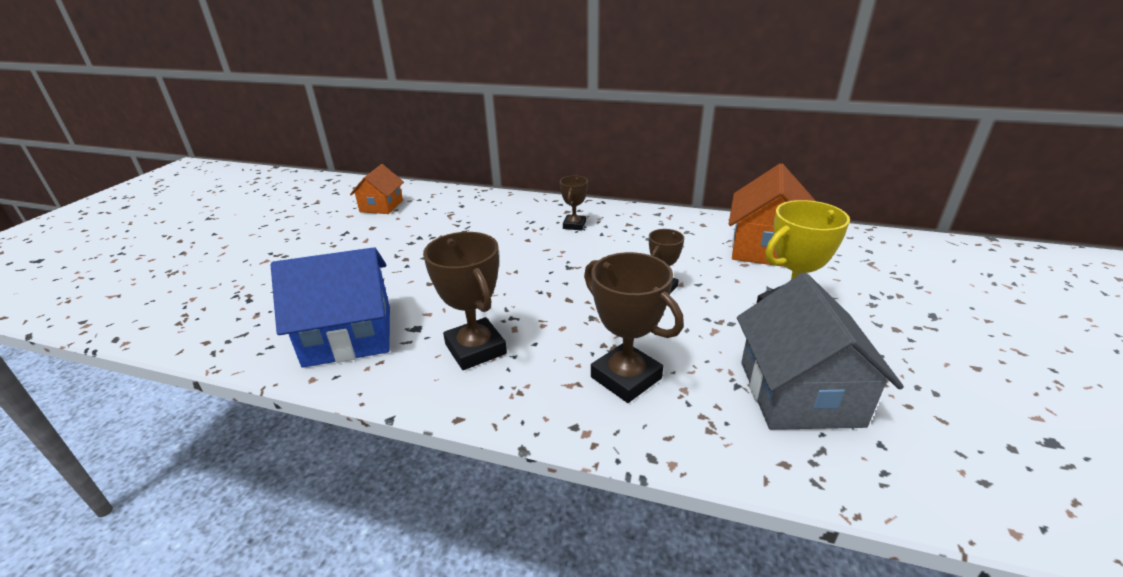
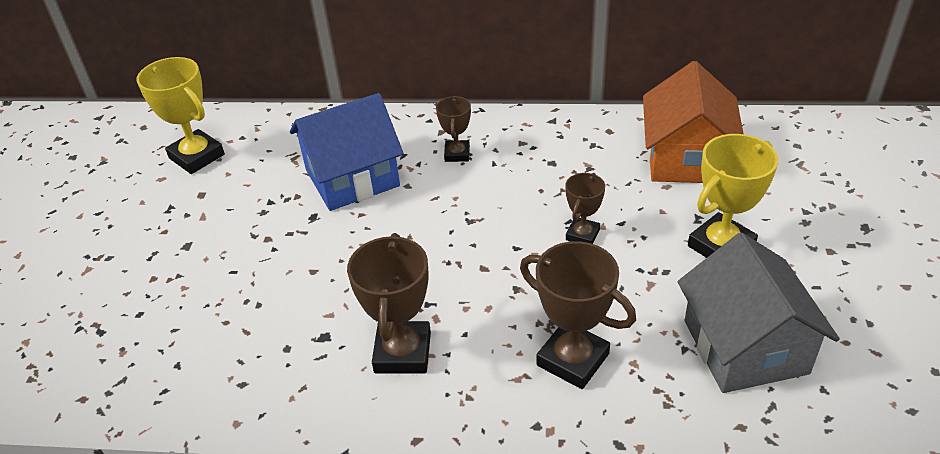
camera: 10 degrees left, 10 degrees up
blue house [271,247,390,368] -> blue house moved to [290,93,404,211]
orange house [350,164,404,214] -> yellow trophy [137,57,225,174]
brown trophy [423,232,507,370] -> brown trophy turned 45 degrees clockwise [347,233,431,374]

